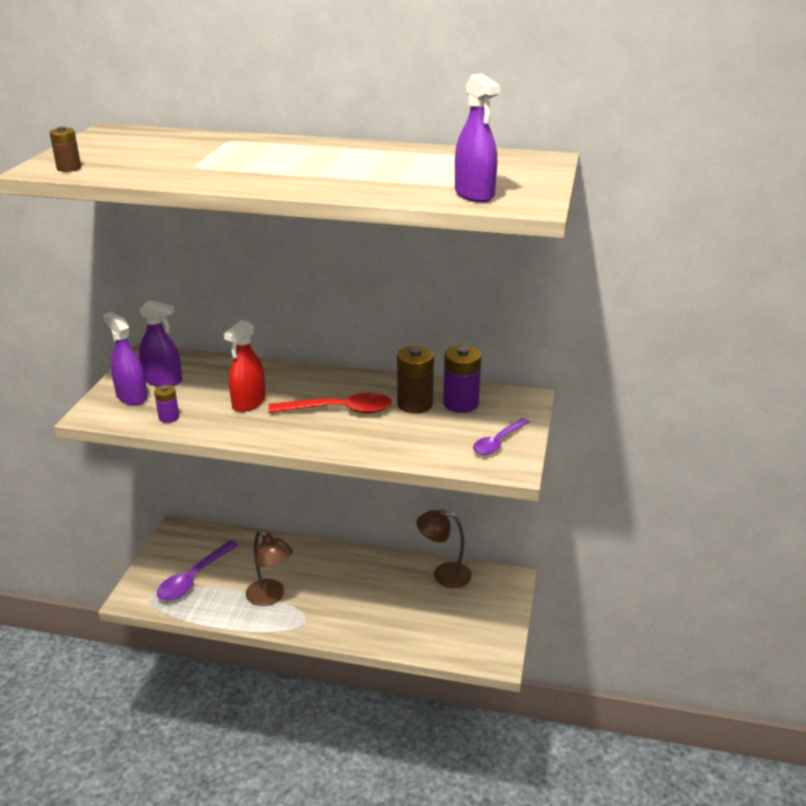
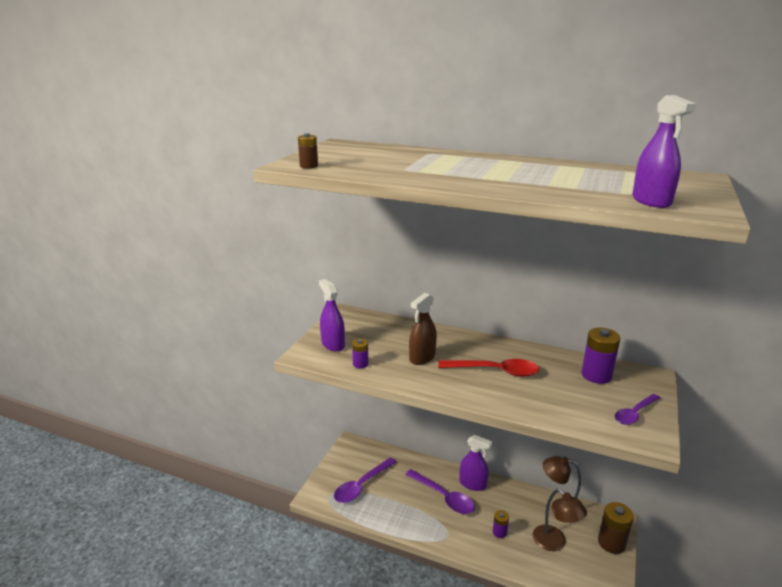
camera: 10 degrees right, 5 degrees down
purple spray bottle [139,300,182,387] -> purple spray bottle moved to [459,435,492,491]
red spray bottle [224,320,266,412] -> brown spray bottle [409,293,437,365]
brown lamp [246,531,293,606] -> brown lamp moved to [533,489,587,551]
brown battery [397,346,434,414] -> brown battery moved to [598,502,634,554]
none -> purple spoon [405,469,475,514]
none -> purple battery [493,510,509,538]

